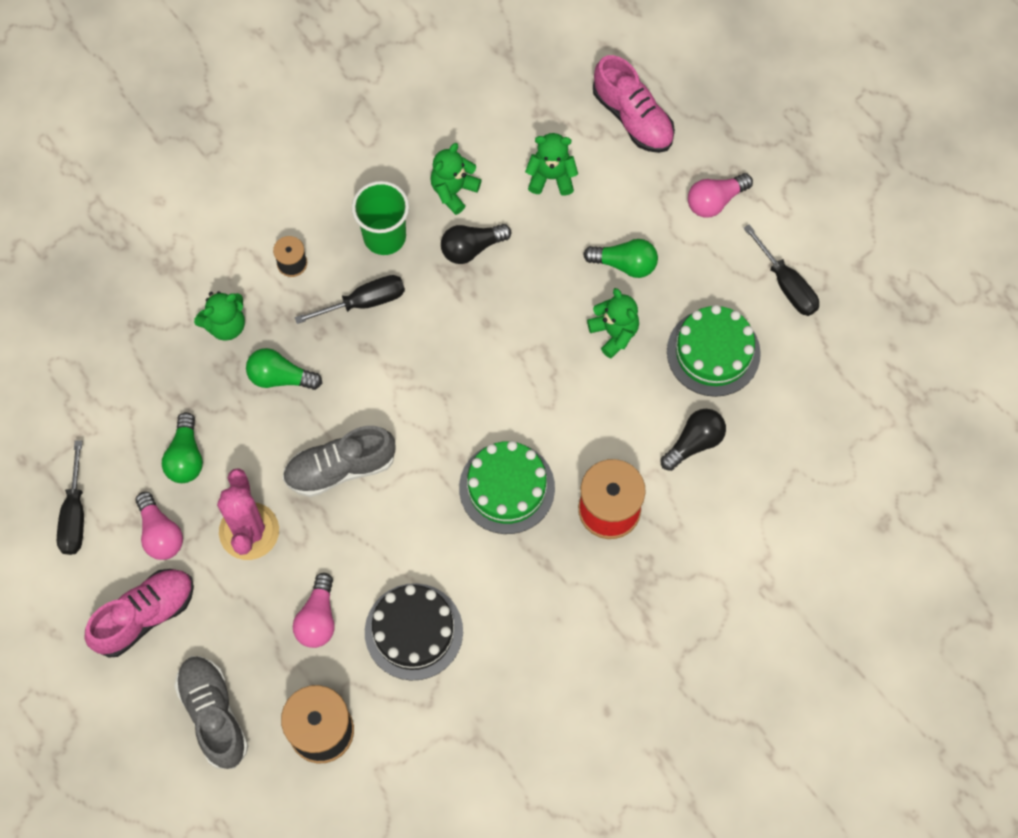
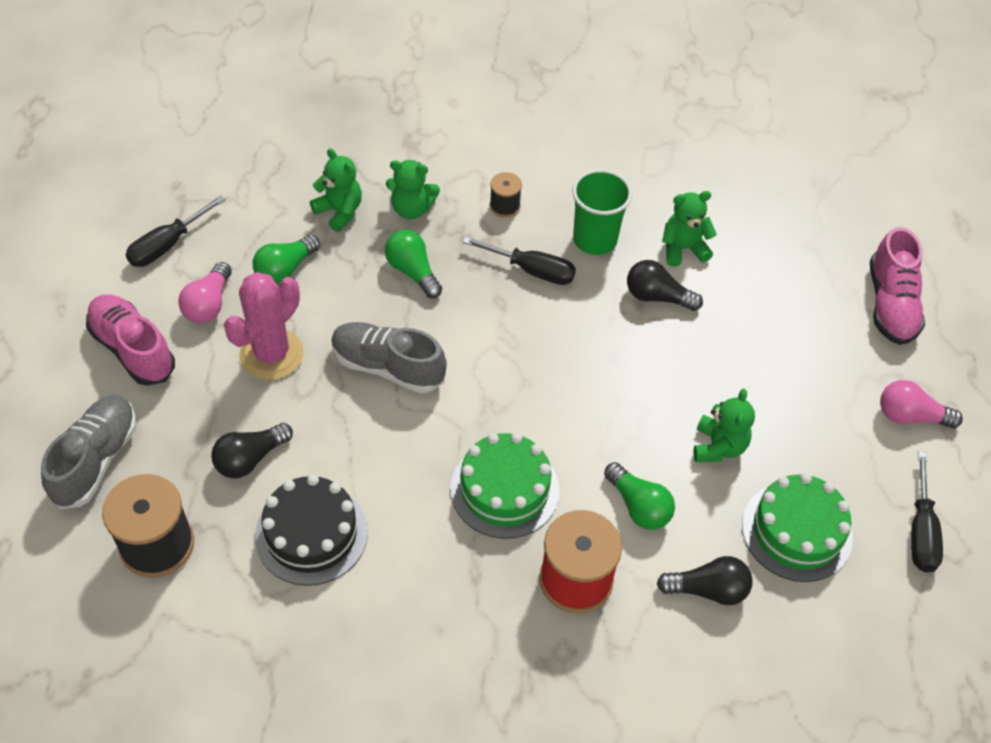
camera: 40 degrees right, 15 degrees down
pink shoe [85,569,194,658] -> pink shoe turned 135 degrees counterclockwise [86,295,175,386]
pink light bulb [293,573,335,648] -> black light bulb [211,423,293,478]
green teddy bear [525,133,578,196] -> green teddy bear moved to [310,148,362,232]
green light bulb [583,239,658,278] -> green light bulb moved to [604,462,675,530]

